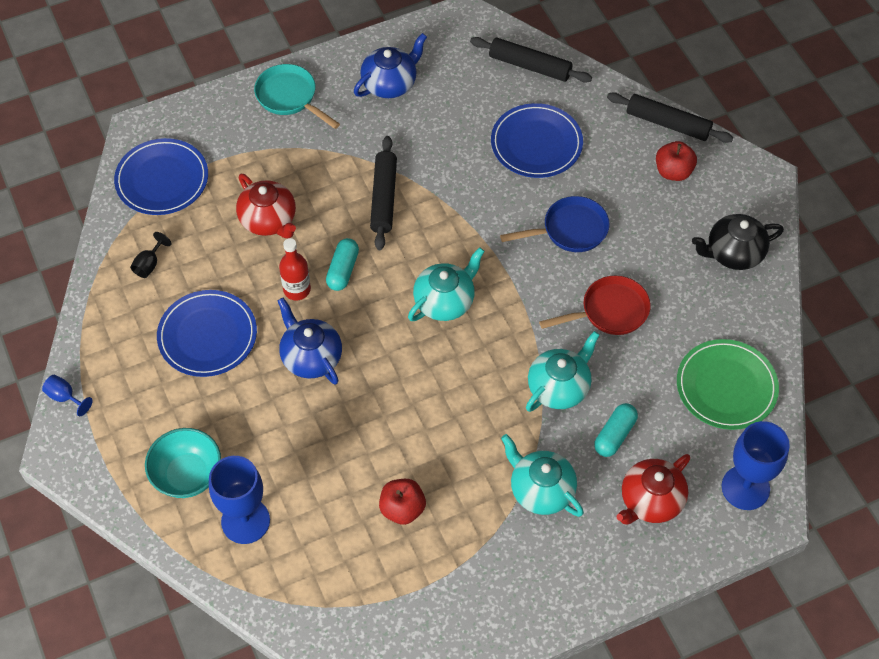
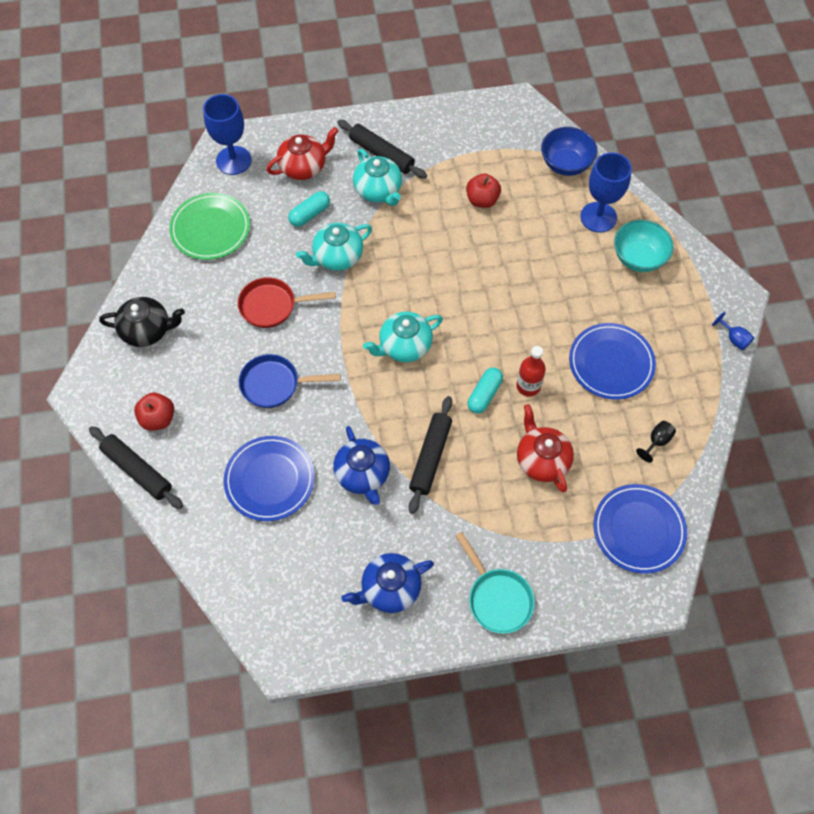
camera: 165 degrees left, 5 degrees up
blue teapot [277,298,342,384] -> blue teapot moved to [333,426,390,505]
black rolling pin [470,37,592,83] -> black rolling pin moved to [337,120,427,179]
none -> blue bowl [541,127,598,176]

